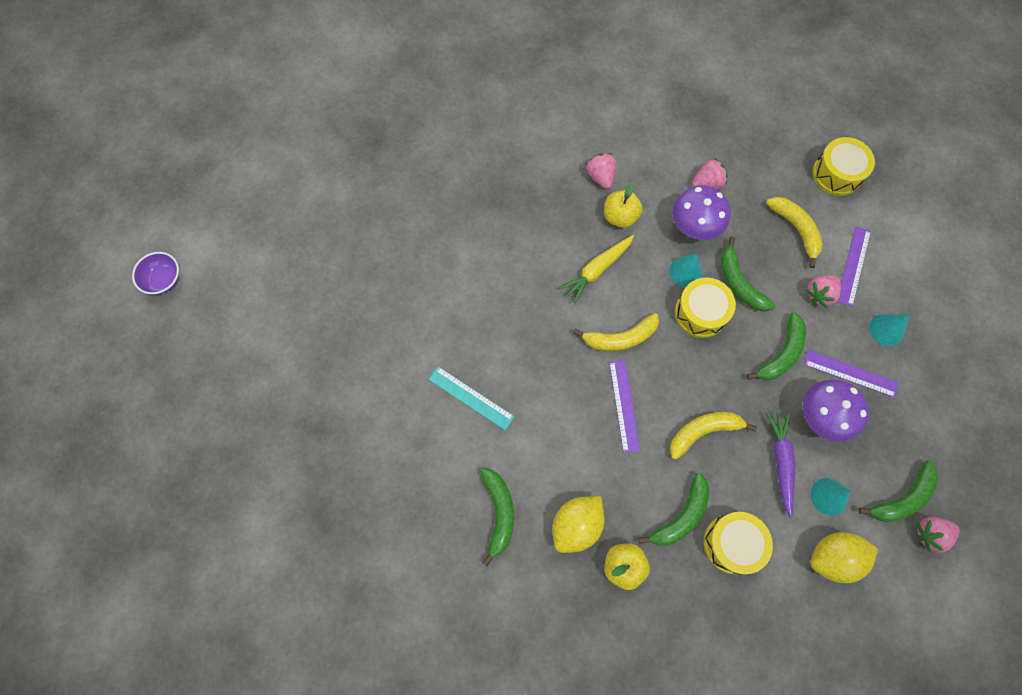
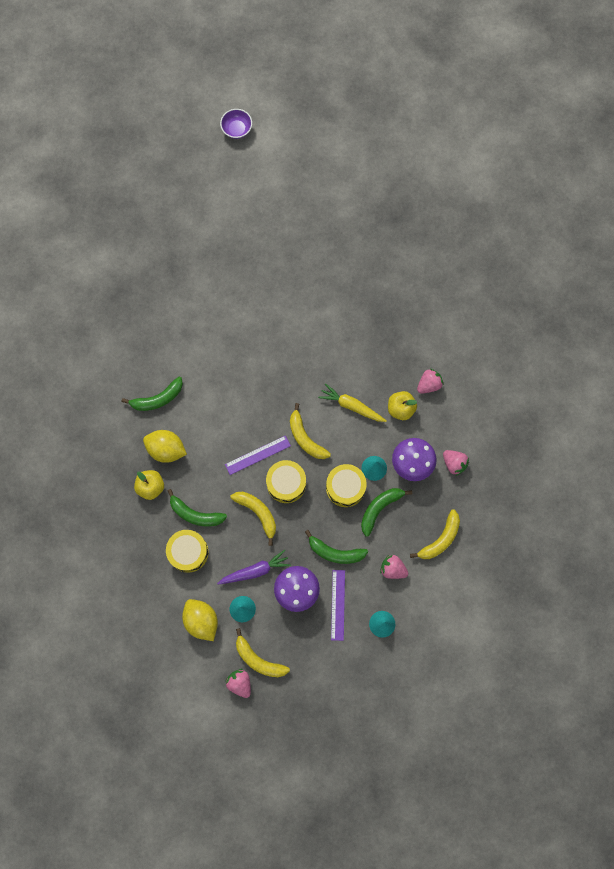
camera: 70 degrees right, 5 degrees up
turquoise ruler [428,367,515,430] -> none
yellow drum [812,137,875,196] -> yellow drum moved to [266,460,306,503]
purple ruler [837,226,871,307] -> none
green banana [858,461,939,522] -> yellow banana [236,628,290,677]

